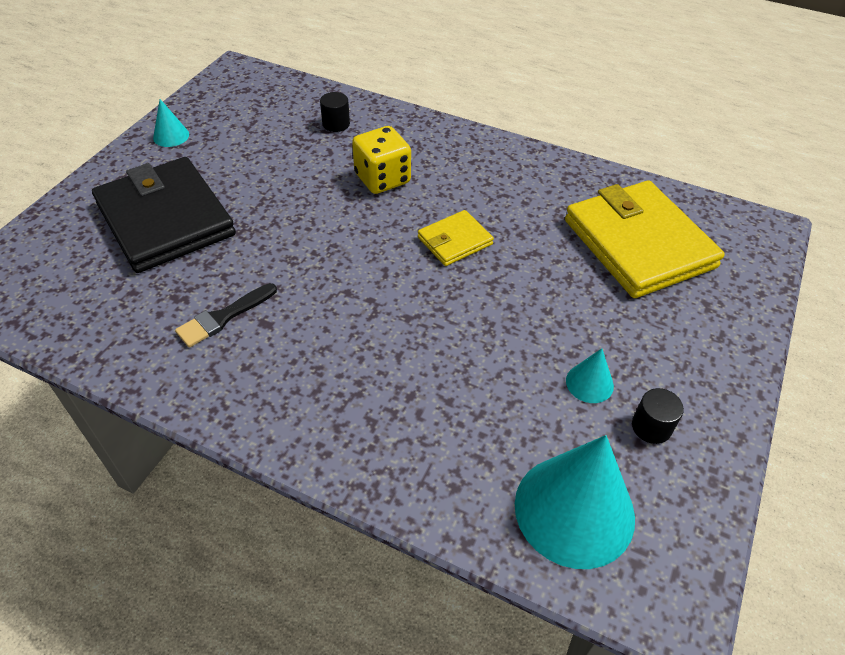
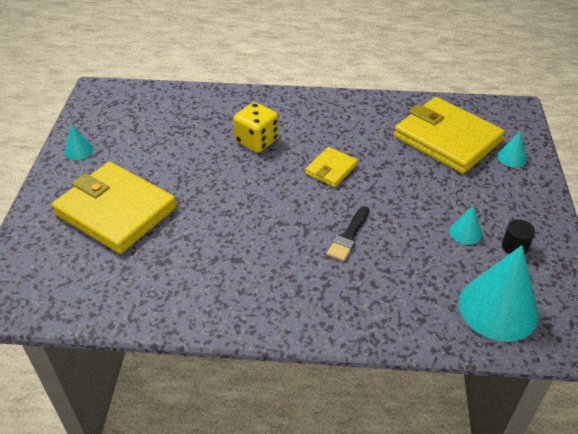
camera: 20 degrees left, 5 degrees down
black wallet [92,157,236,273] -> yellow wallet [52,162,176,254]
black brush [175,283,277,347] -> black brush moved to [327,206,369,261]
black cylinder [320,92,350,132] -> none
none -> turquoise cone [497,131,526,168]

